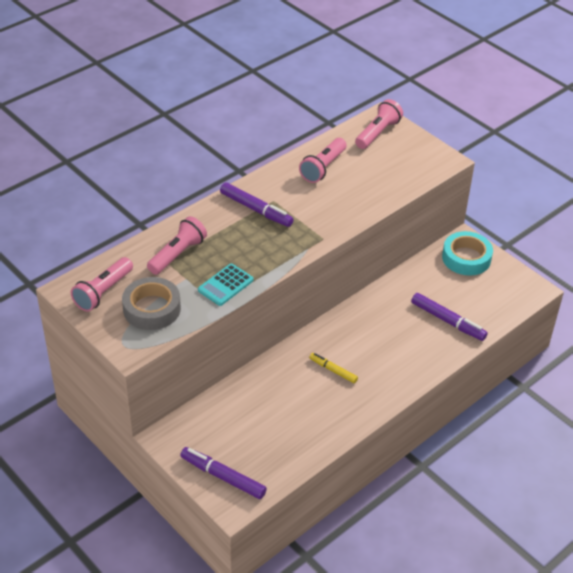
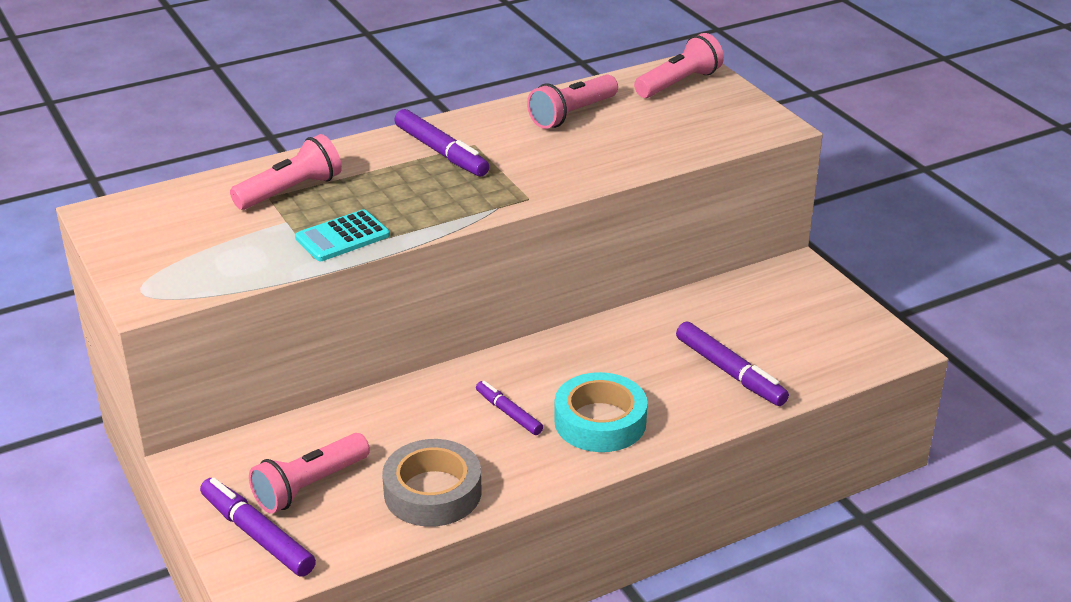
camera: 15 degrees right, 10 degrees down
pink flashlight [71,257,133,312] -> pink flashlight moved to [249,433,370,513]
grey tape [122,277,181,330] -> grey tape moved to [382,439,482,527]
yellow marker [309,353,358,383] -> purple marker [476,381,543,435]
turquoise tape [442,231,493,276] -> turquoise tape moved to [554,372,648,452]

